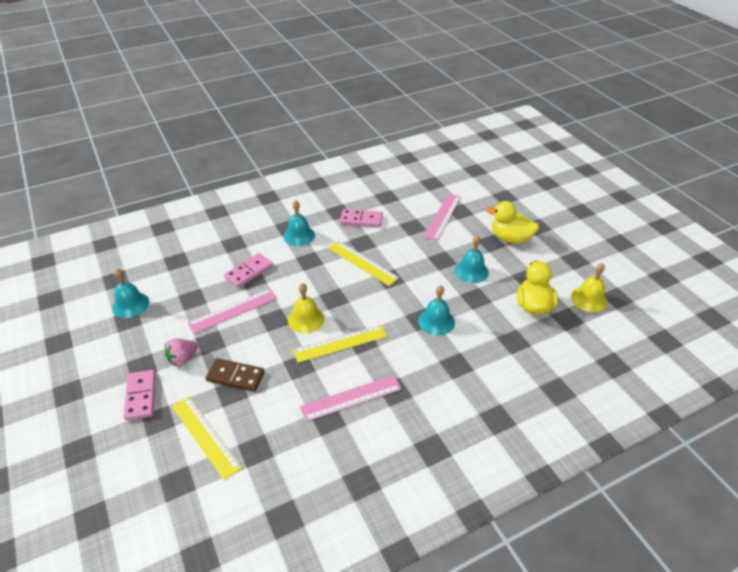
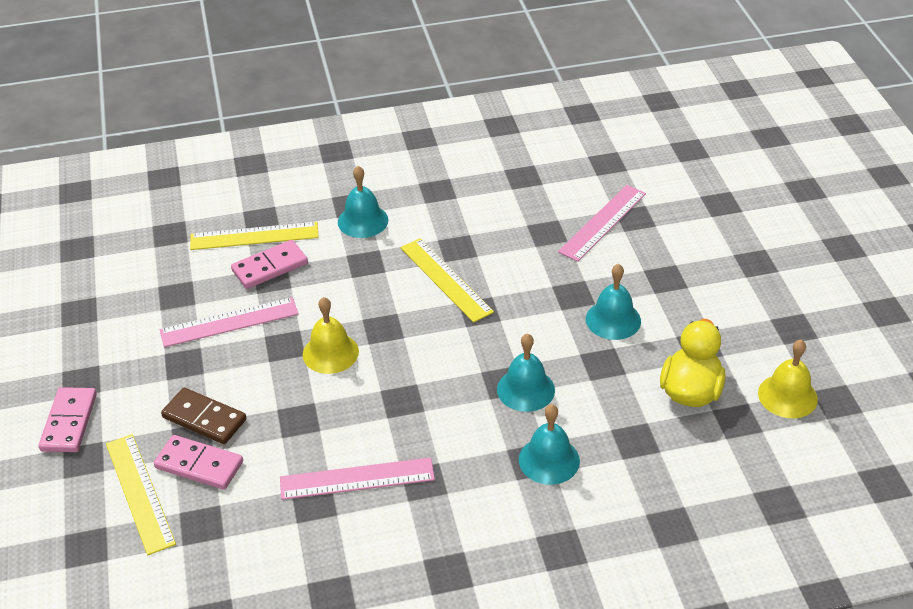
camera: 15 degrees right, 0 degrees up
turquoise bell [112,269,149,318] -> turquoise bell moved to [519,404,580,485]
pink strawberry [165,338,198,366] -> none
yellow ruler [293,324,387,363] -> yellow ruler moved to [190,222,319,250]
pink domino [340,209,383,227] -> pink domino moved to [154,435,243,490]
yellow duck [486,201,539,244] -> none

